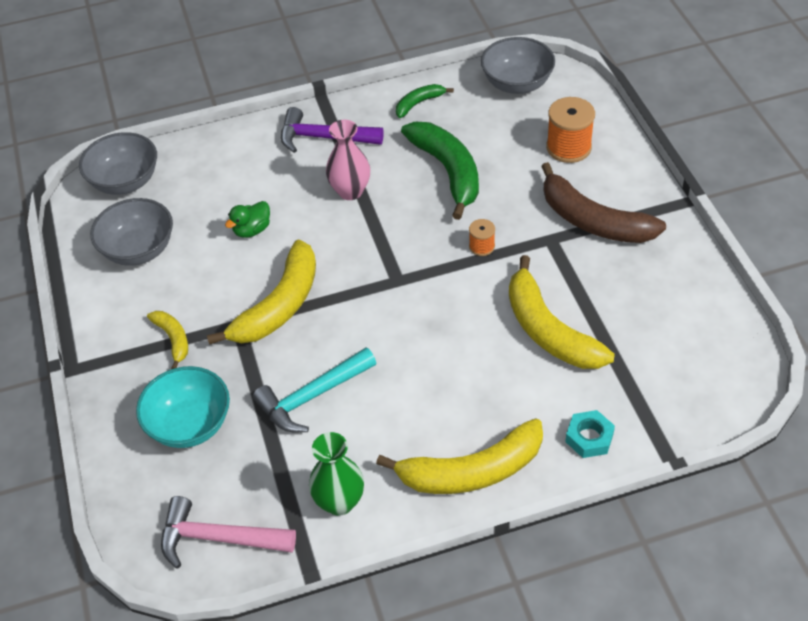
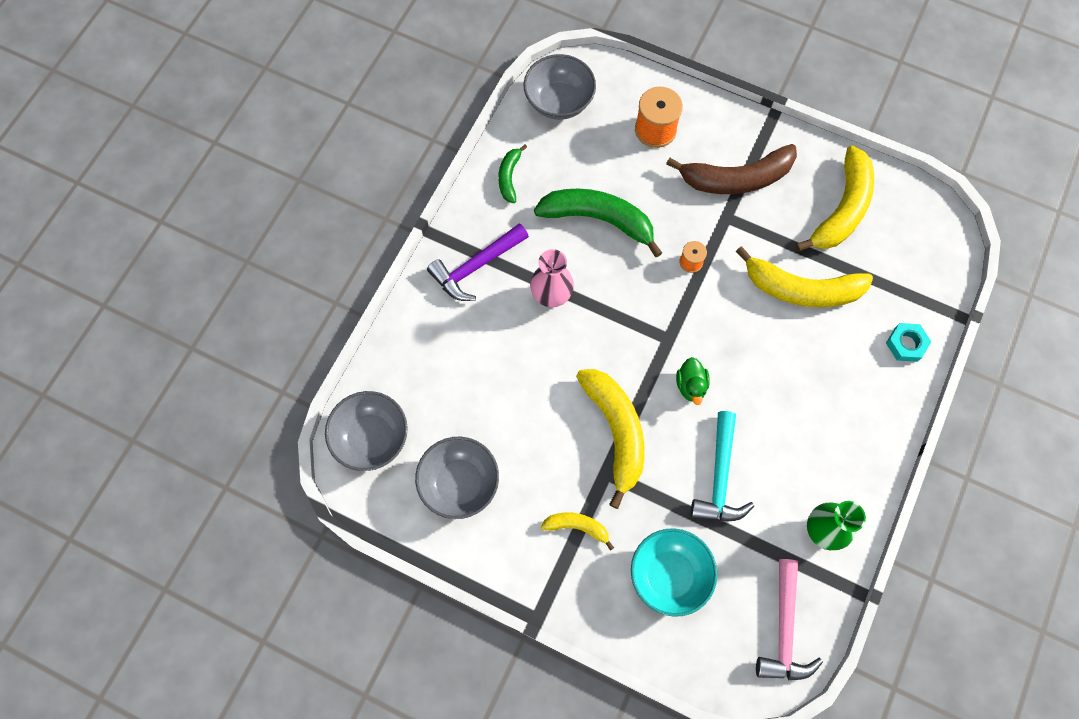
camera: 50 degrees left, 20 degrees up
pink hammer [161,496,296,569] -> pink hammer turned 45 degrees counterclockwise [756,559,823,680]
green duck [225,201,270,238] -> green duck moved to [676,357,710,405]
yellow banana [376,418,543,494] -> yellow banana moved to [796,145,874,252]

